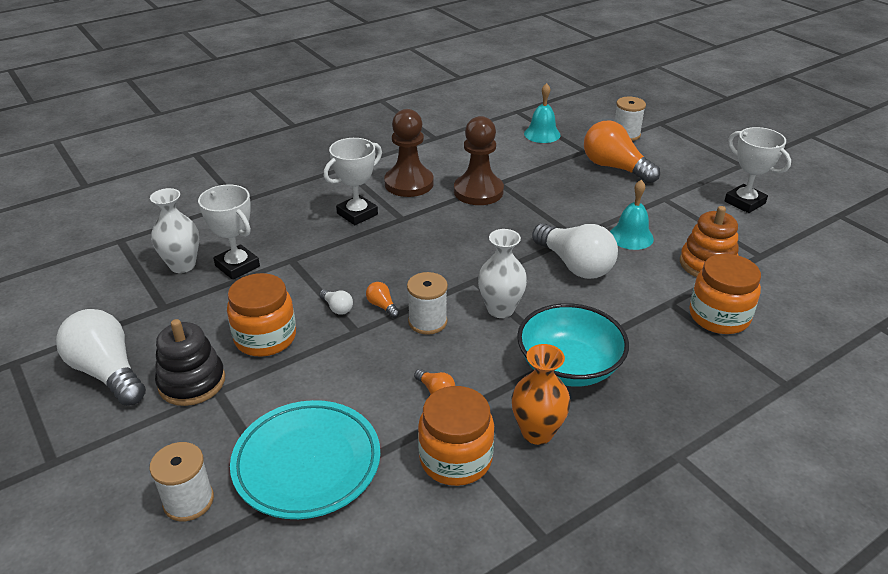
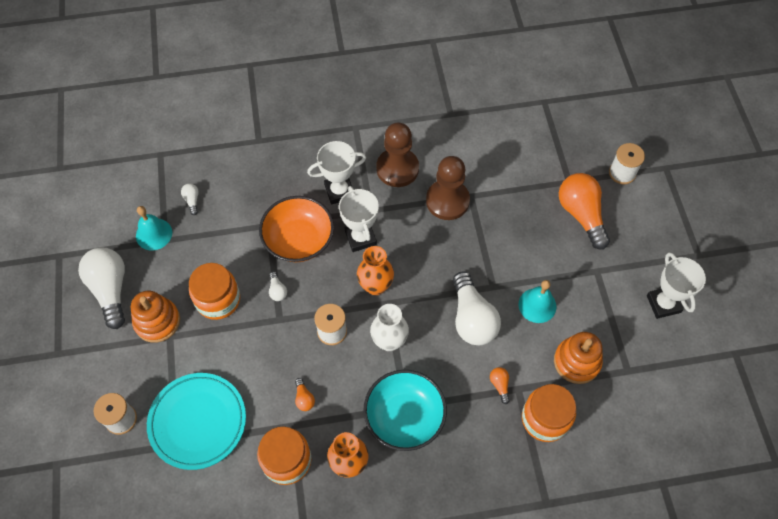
camera: 25 degrees right, 25 degrees up
white vase [150,188,199,273] -> white light bulb [181,184,199,215]
black stacking toy [155,319,225,406] -> orange stacking toy [131,291,180,343]
white trophy [198,185,260,280] -> white trophy moved to [339,186,379,252]
orange light bulb [366,282,400,318] -> orange light bulb moved to [490,367,510,404]
turquoise bell [524,83,561,143] -> turquoise bell moved to [136,206,172,250]
none -> orange bowl [259,196,334,262]
none -> orange vase [357,246,394,296]

